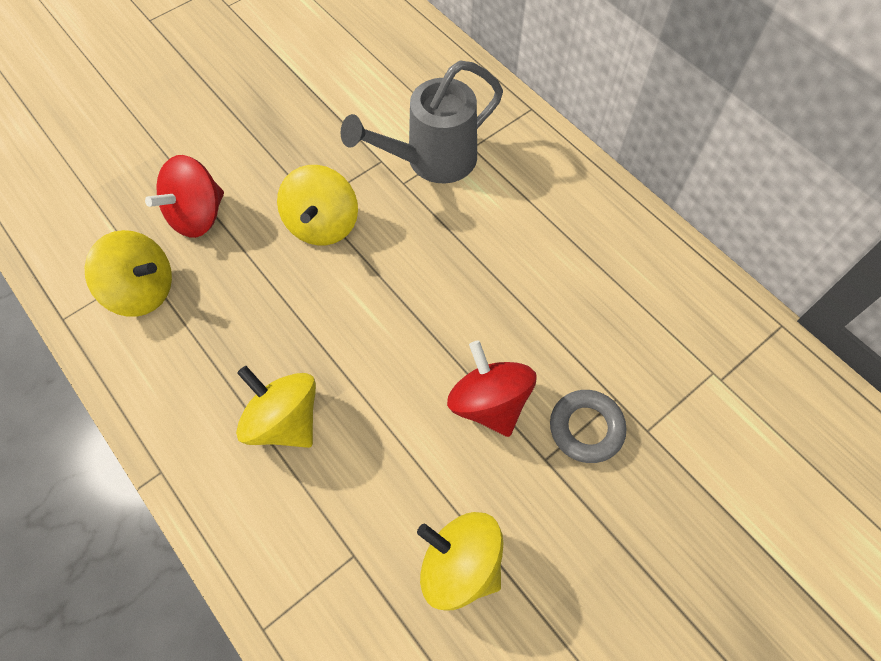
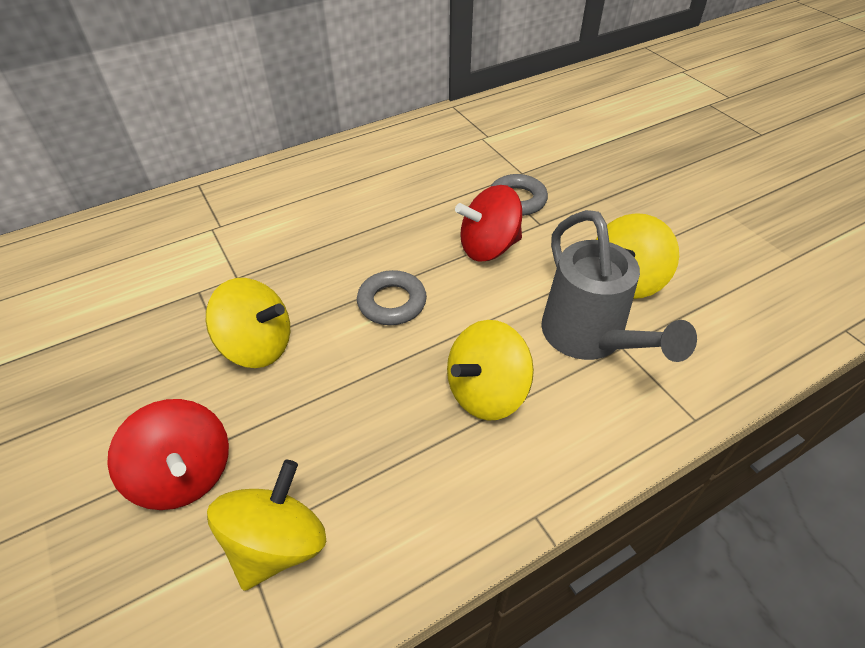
camera: 80 degrees left, 15 degrees down
grey watering can [340,60,503,183] -> grey watering can moved to [541,210,697,362]
none -> grey ring [357,270,427,325]

